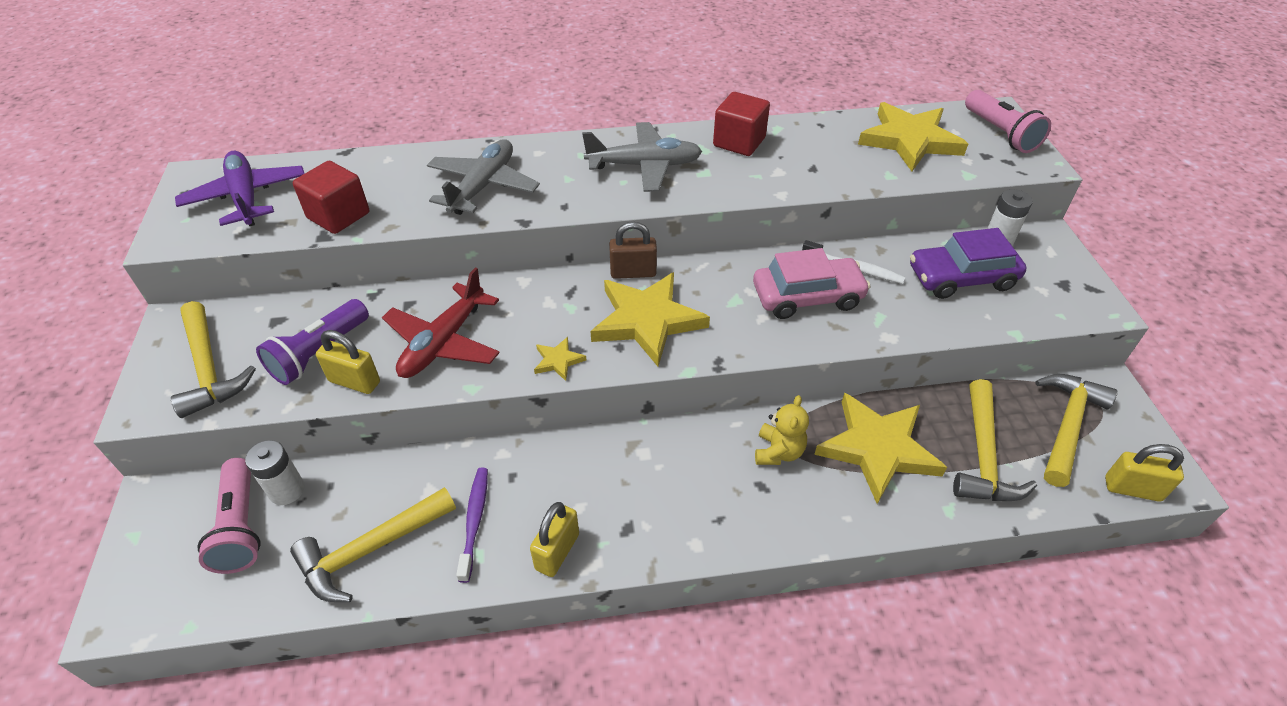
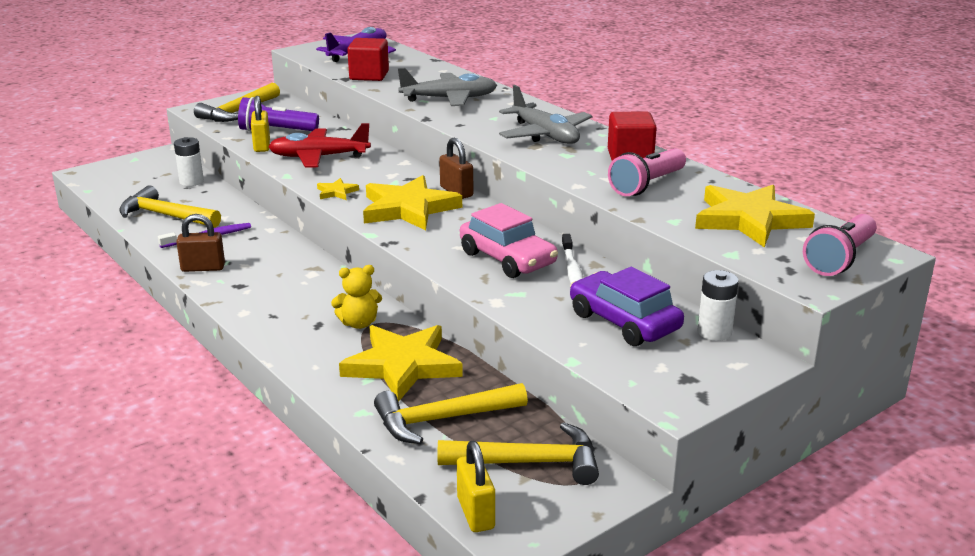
camera: 60 degrees right, 20 degrees down
pink flashlight [197,458,261,574] -> pink flashlight moved to [608,148,686,196]
yellow padlock [530,502,579,577] -> brown padlock [176,214,225,272]

